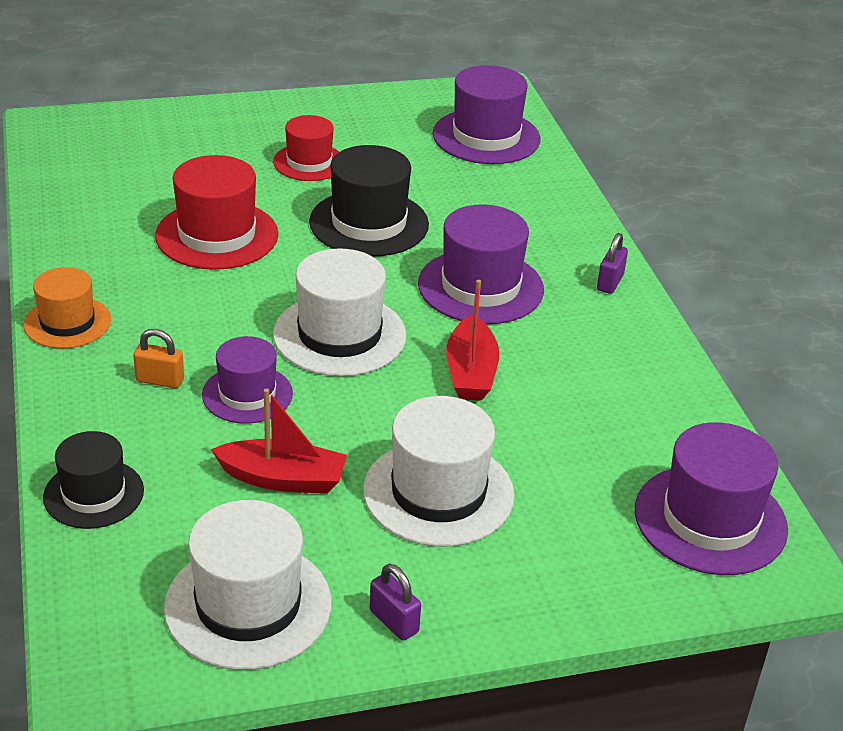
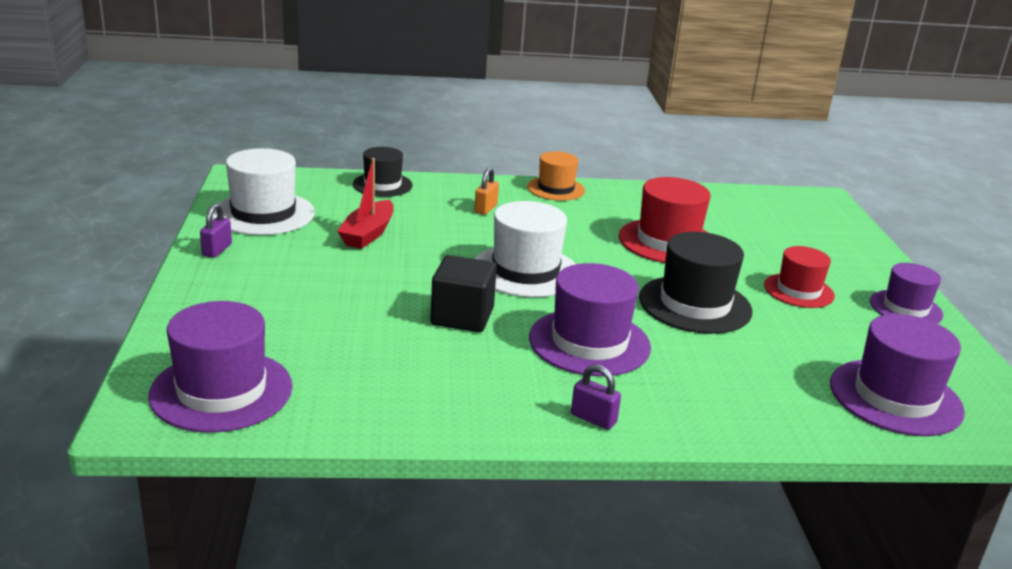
camera: 100 degrees right, 10 degrees down
purple hat [202,336,293,424] -> purple hat moved to [870,263,943,324]
white hat [363,396,515,547] -> none
purple padlock [370,563,421,641] -> purple padlock turned 45 degrees counterclockwise [200,204,232,258]
red boat [446,280,499,401] -> black cube [430,255,497,332]

